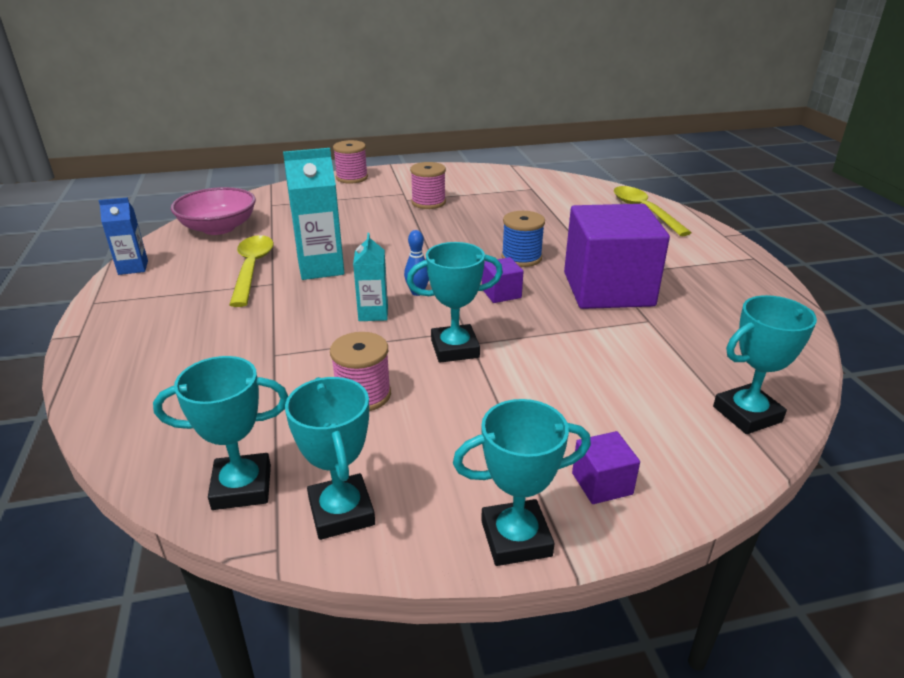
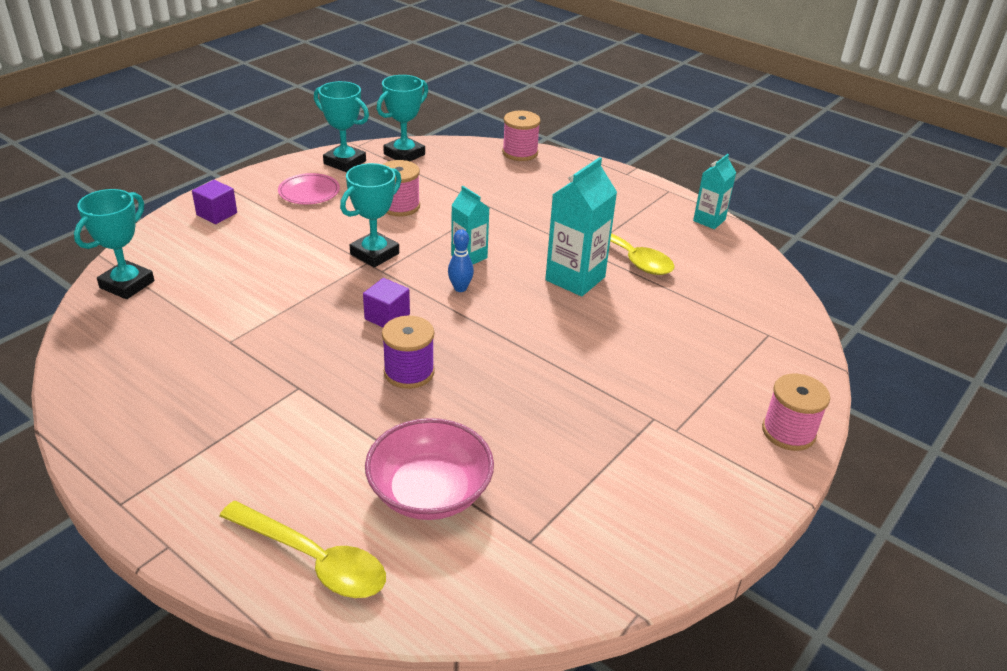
camera: 140 degrees right, 5 degrees up
blue carton [98,197,148,275] -> turquoise carton [693,154,736,229]
pink bowl [171,187,256,235] -> pink bowl moved to [365,418,494,520]
pink spool [410,162,446,209] -> pink spool moved to [502,111,541,161]
turquoise trophy [453,399,591,566] -> none
blue spool [501,211,545,267] -> purple spool [382,316,435,389]
purple cube [564,204,670,309] -> none
none -> pink plate [278,173,340,204]

